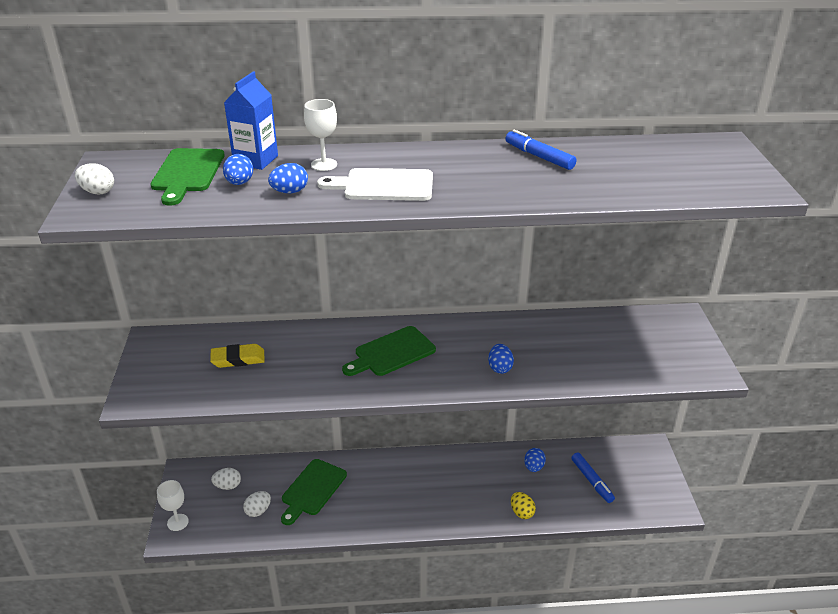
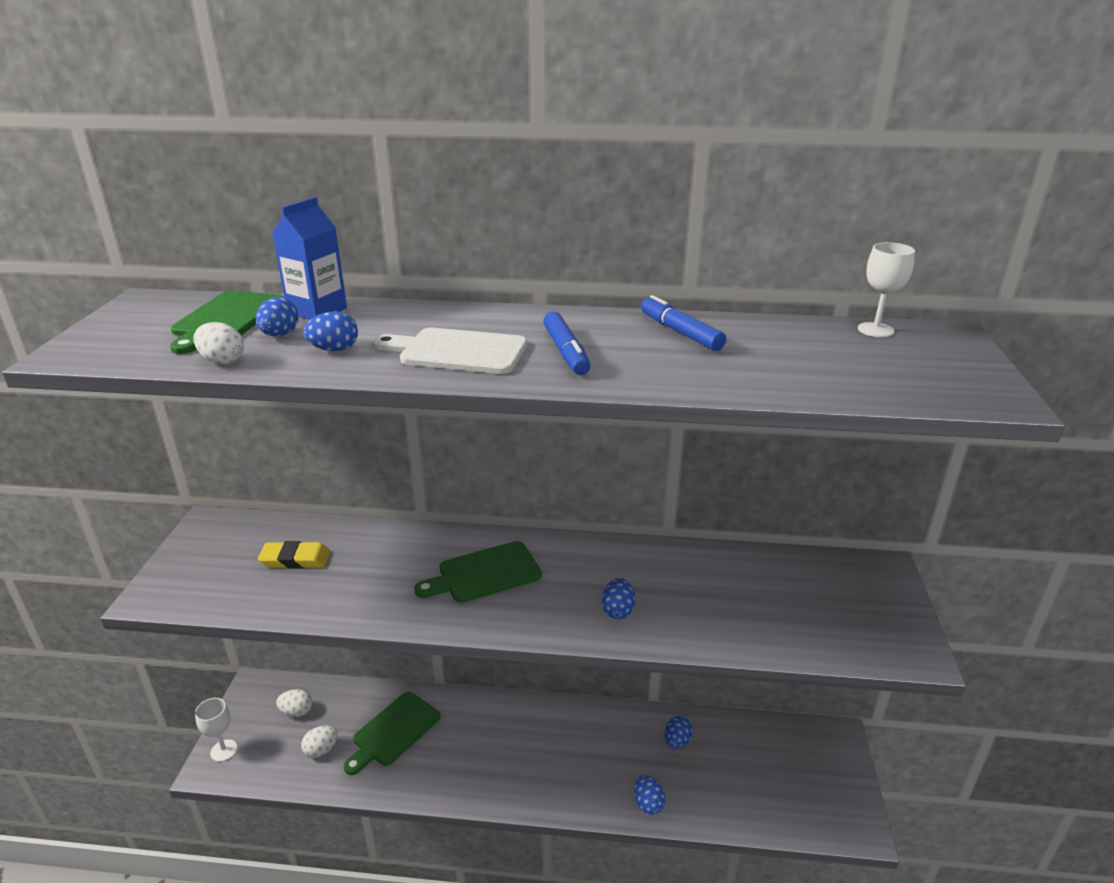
camera: 10 degrees right, 5 degrees down
white egg [75,163,114,194] -> white egg moved to [193,322,244,364]
white goblet [304,99,337,171] -> white goblet moved to [858,242,915,337]
yellow egg [511,492,536,519] -> blue egg [634,775,665,815]
blue marker [571,452,615,503] -> blue marker moved to [543,312,591,375]

